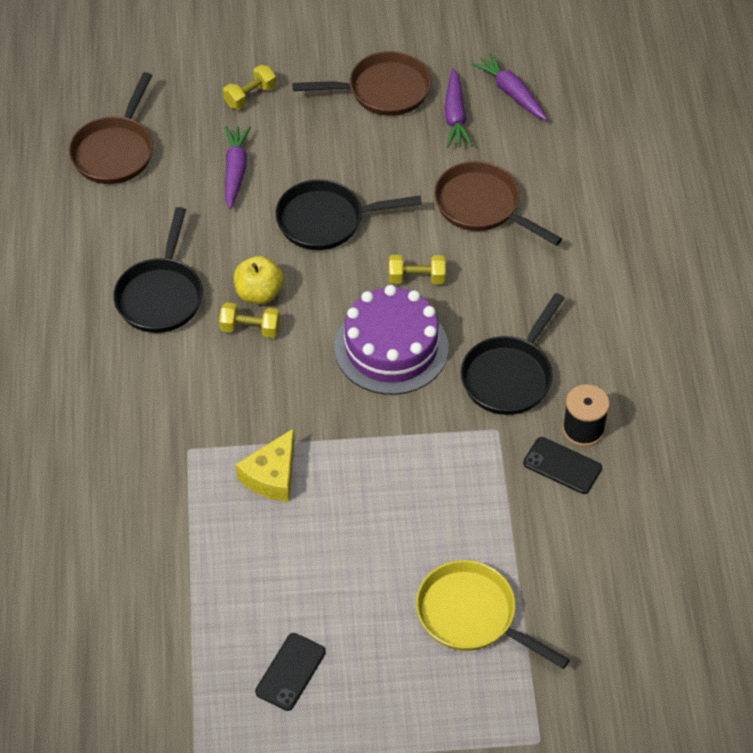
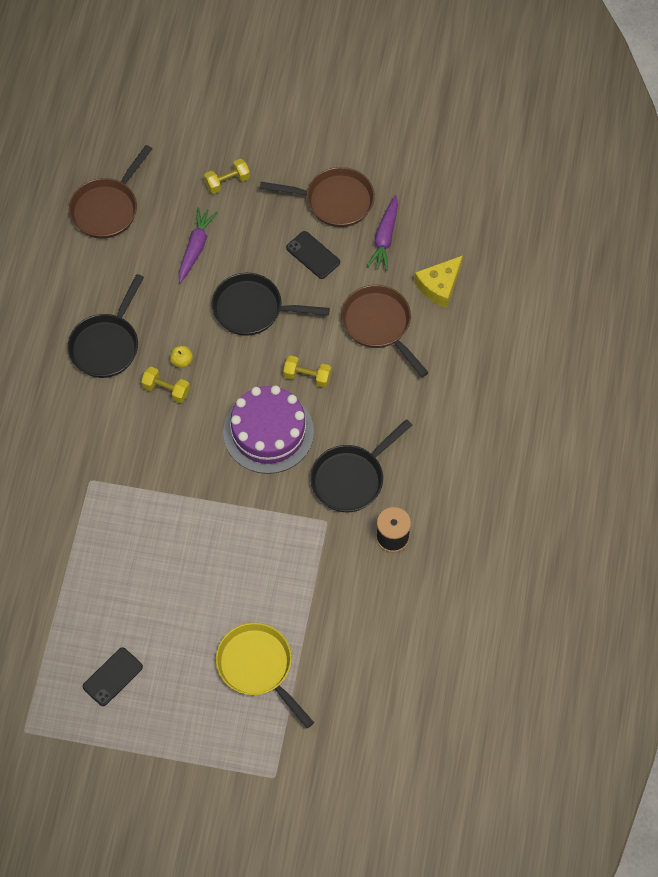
camera: 15 degrees right, 10 degrees up
yellow apple [234,256,284,304] -> yellow apple [170,346,193,368], size x0.58
yellow cheese [236,428,295,502] -> yellow cheese moved to [414,255,463,308]
purple carrot [471,52,548,121] -> none
black phone [523,437,602,494] -> black phone moved to [286,231,340,279]

